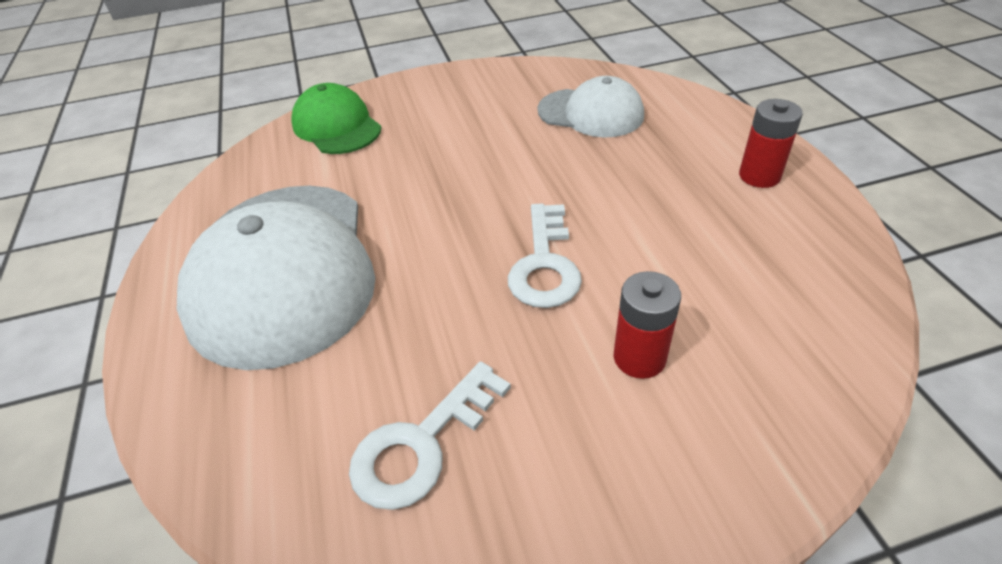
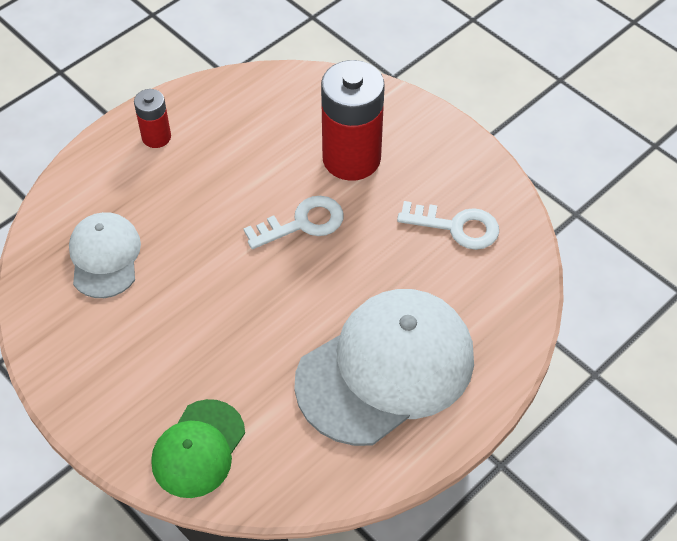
camera: 120 degrees left, 10 degrees up
red battery [614,271,681,379] -> red battery [321,60,385,181], size x1.97

